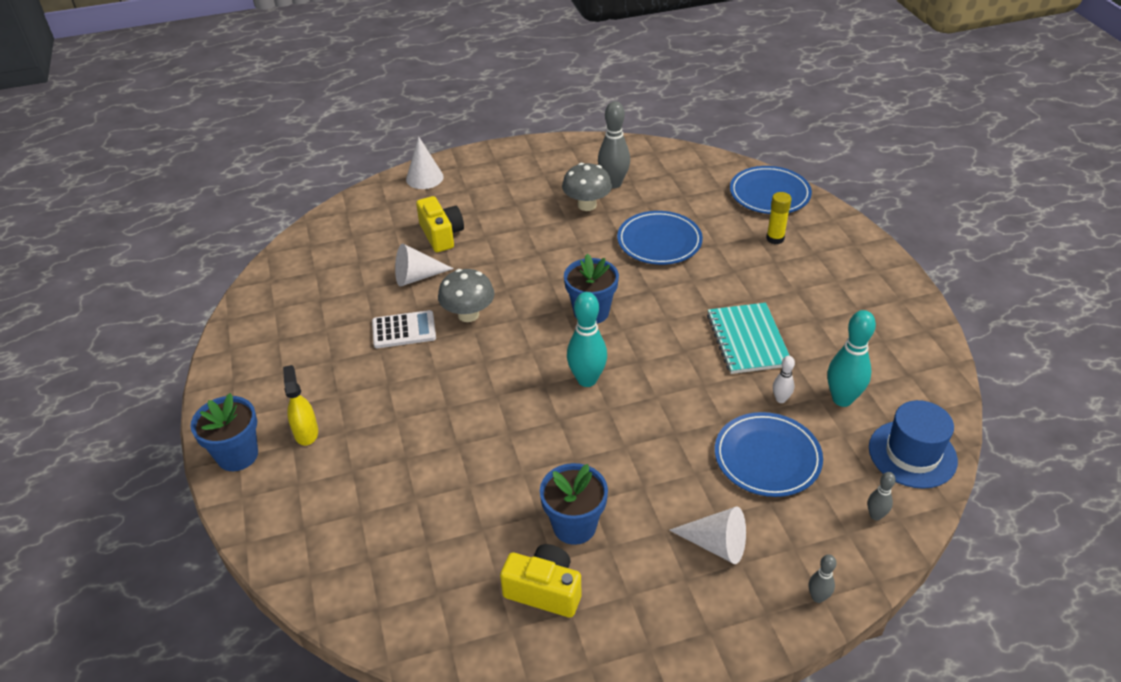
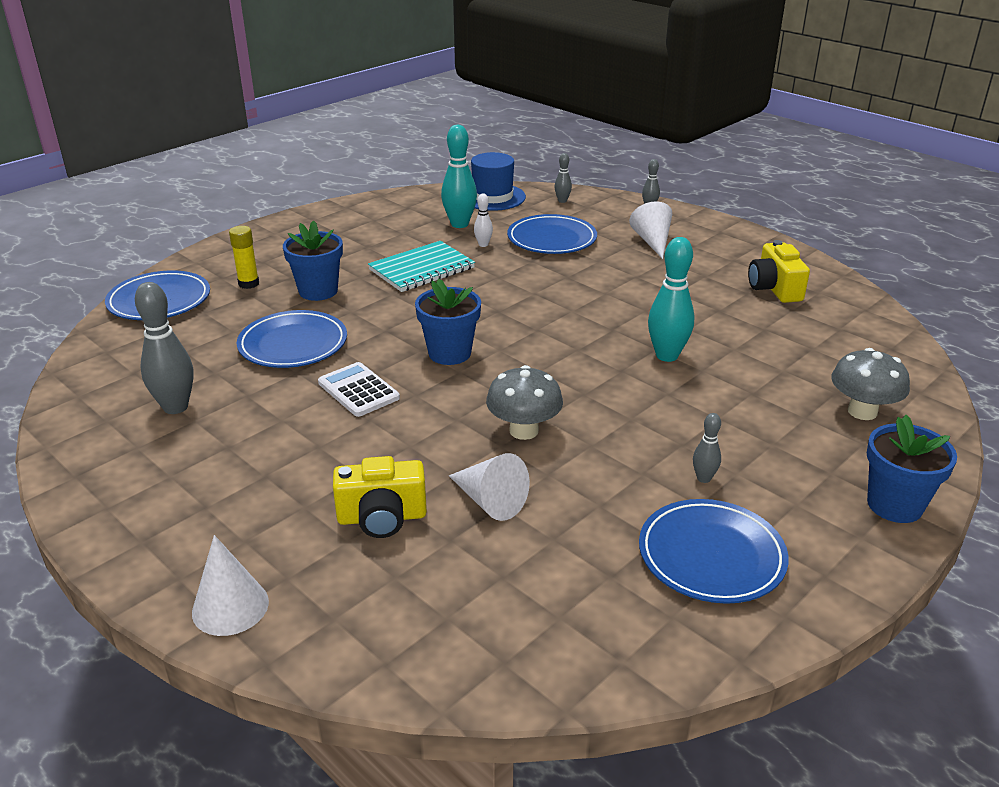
camera: 120 degrees left, 10 degrees down
yellow spray bottle [283,365,318,446] -> none
white calculator [372,310,436,348] -> white calculator moved to [318,362,400,417]
yellow camera [416,196,464,252] -> yellow camera turned 135 degrees counterclockwise [333,456,427,538]
blue flower pot [540,463,608,545] -> blue flower pot moved to [283,220,343,301]
grey mushroom [562,163,612,211] -> grey mushroom moved to [831,348,910,420]
turquoise bowling pin [567,292,607,387] -> turquoise bowling pin moved to [648,237,694,362]
none -> blue plate [639,499,789,604]
none -> grey bowling pin [693,413,721,483]

